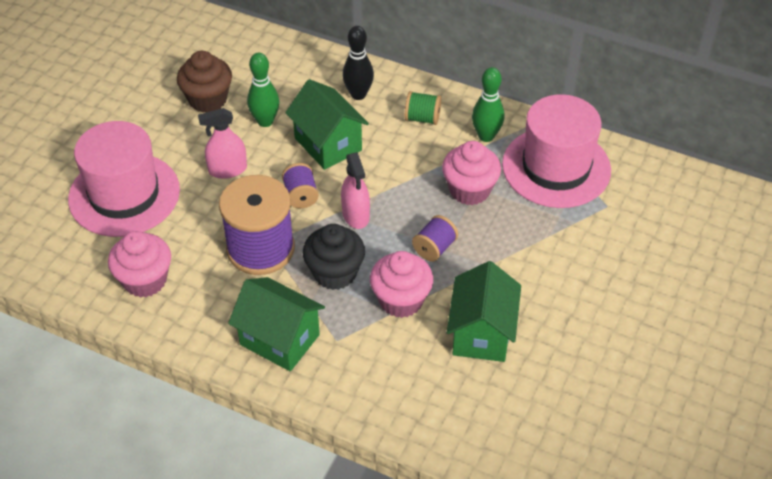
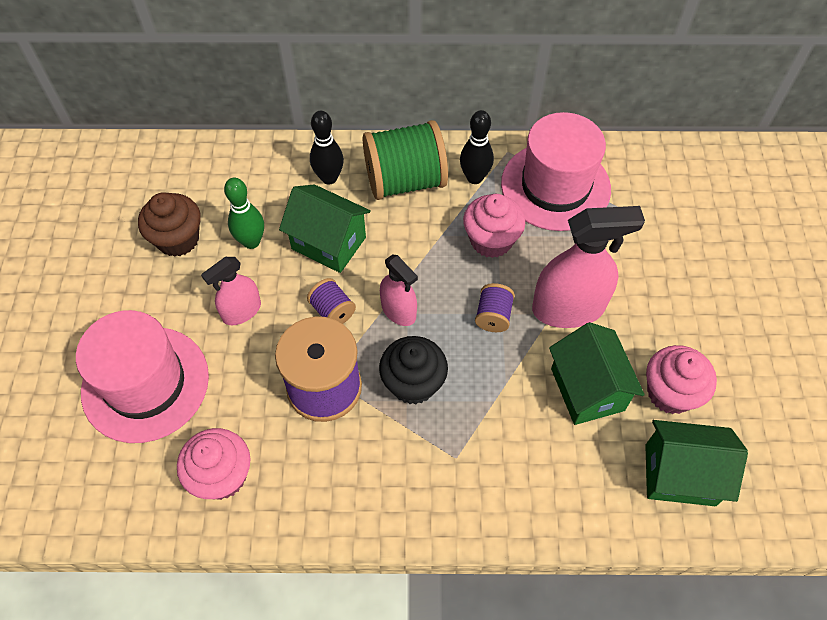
camera: 25 degrees left, 10 degrees up
green house [228,277,325,371] -> green house moved to [645,420,748,506]
pink cupcake [370,251,433,318] -> pink cupcake moved to [646,345,717,414]
green spool [405,91,441,125] -> green spool [363,120,448,200], size x2.11
green bowling pin [472,67,504,142] -> black bowling pin [460,110,494,184]
none -> pink spray bottle [532,206,645,328]

